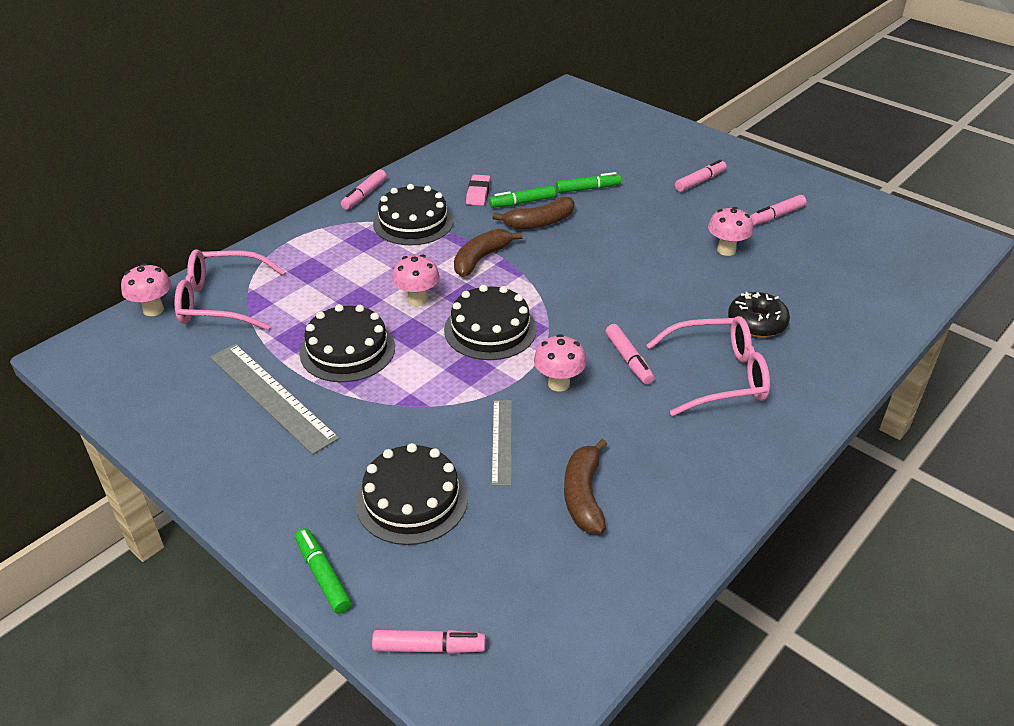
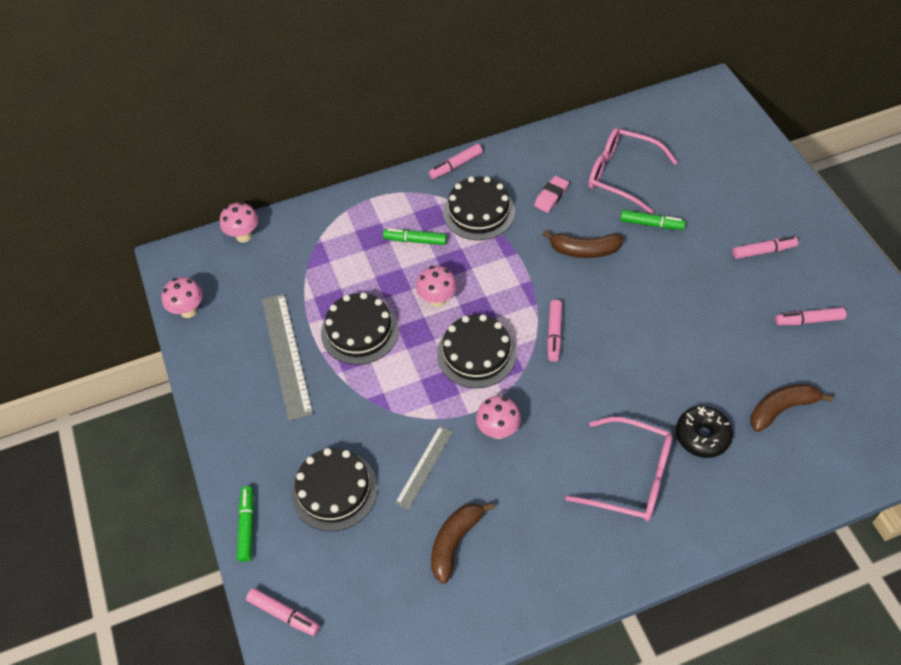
camera: 30 degrees right, 15 degrees up
pink glasses [174,249,285,330] -> pink glasses moved to [588,128,677,214]
brown banana [454,229,523,277] -> brown banana moved to [750,384,833,432]
green marker [489,186,556,208] -> green marker moved to [383,229,447,245]
pink marker [605,324,654,385] -> pink marker moved to [547,300,562,362]
pink mushroom [708,207,753,256] -> pink mushroom moved to [161,277,203,318]

